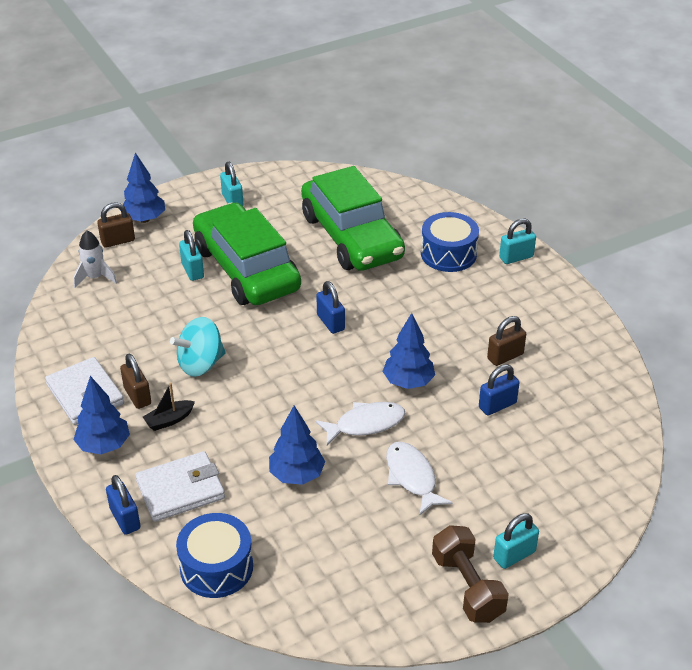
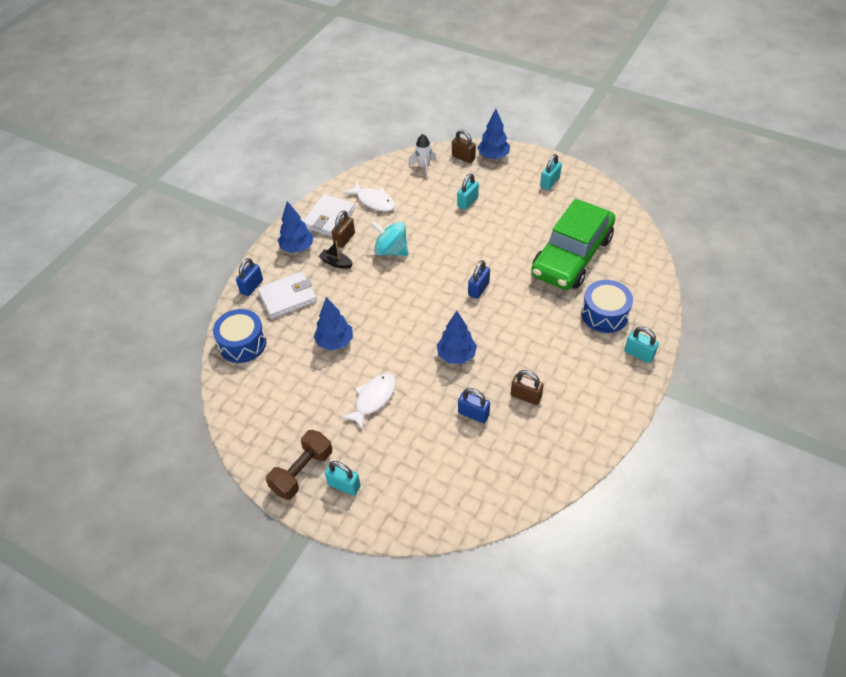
camera: 60 degrees right, 10 degrees up
white wallet [135,451,225,522] -> white wallet turned 60 degrees counterclockwise [257,271,317,319]
green car [193,202,301,305] -> none
white fish [315,402,405,445] -> white fish moved to [343,181,395,212]

